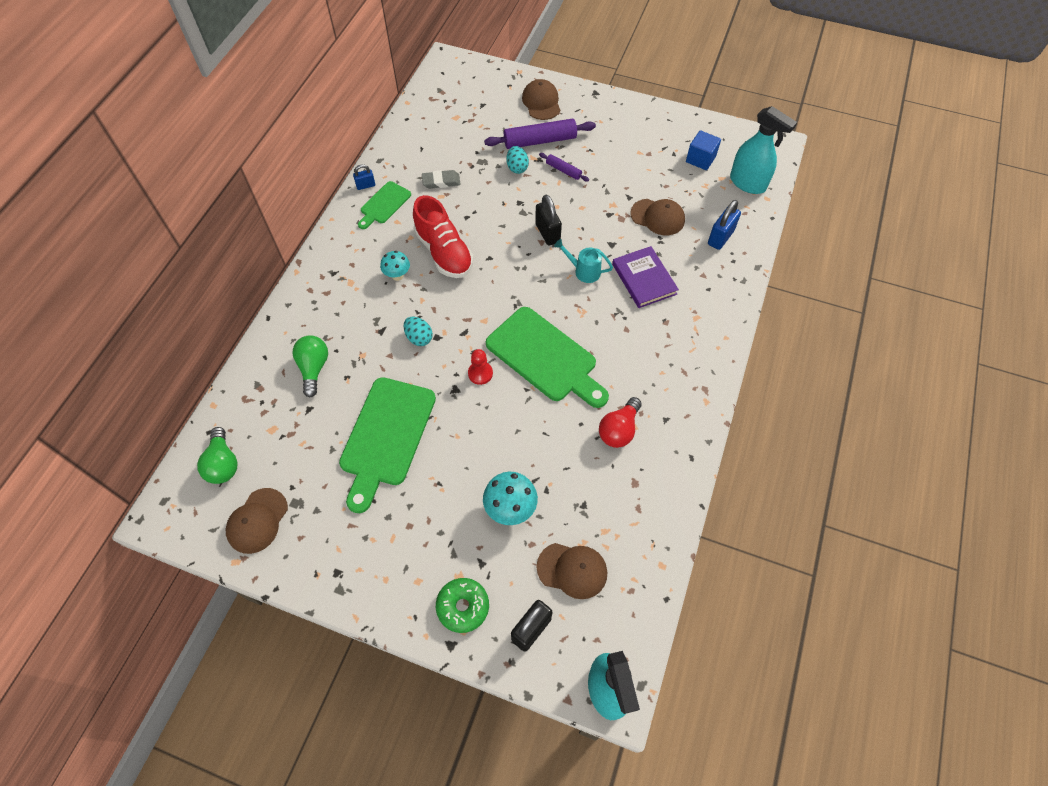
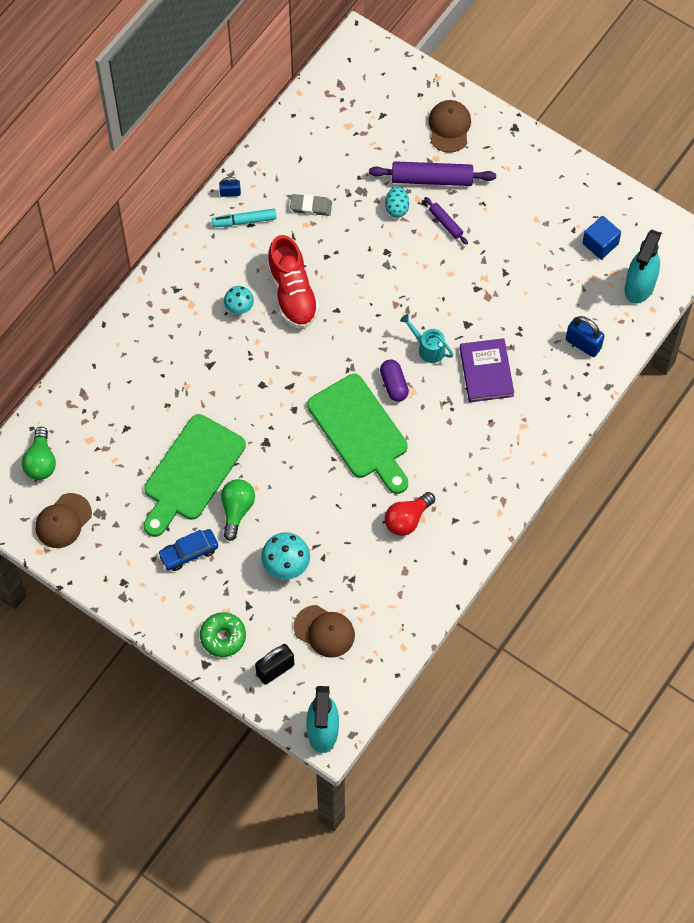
camera: 15 degrees right, 5 degrees up
green light bulb [292,335,328,397] -> green light bulb moved to [221,479,255,541]
green cutting board [358,181,411,229] -> turquoise marker [212,209,277,227]
turquoise egg [404,317,433,346] -> none
red pawn [468,349,493,385] -> none
black padlock [535,195,562,245] -> none
brown cap [630,199,685,235] -> none
blue padlock [708,200,741,250] -> blue padlock turned 75 degrees clockwise [566,316,605,357]
turquoise spray bottle [730,106,797,194] -> turquoise spray bottle turned 60 degrees clockwise [625,230,661,304]
none -> blue car [158,529,218,571]
none -> purple capsule [380,359,409,402]

